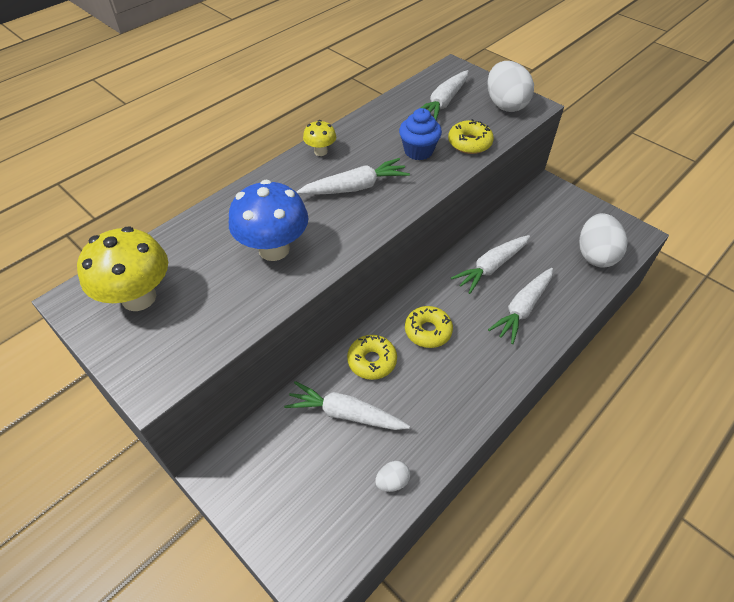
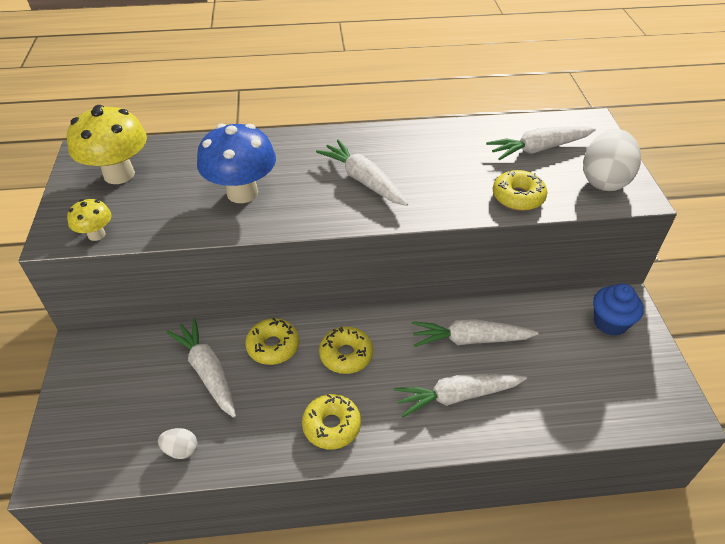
camera: 40 degrees right, 5 degrees down
white carrot [296,158,410,195] -> white carrot turned 150 degrees counterclockwise [316,140,408,206]
yellow mushroom [303,120,336,156] -> yellow mushroom moved to [67,199,111,241]
blue cupcake [399,108,442,160] -> blue cupcake moved to [593,283,644,336]
white egg [579,213,628,267] -> none
none -> yellow donut [302,394,361,449]

